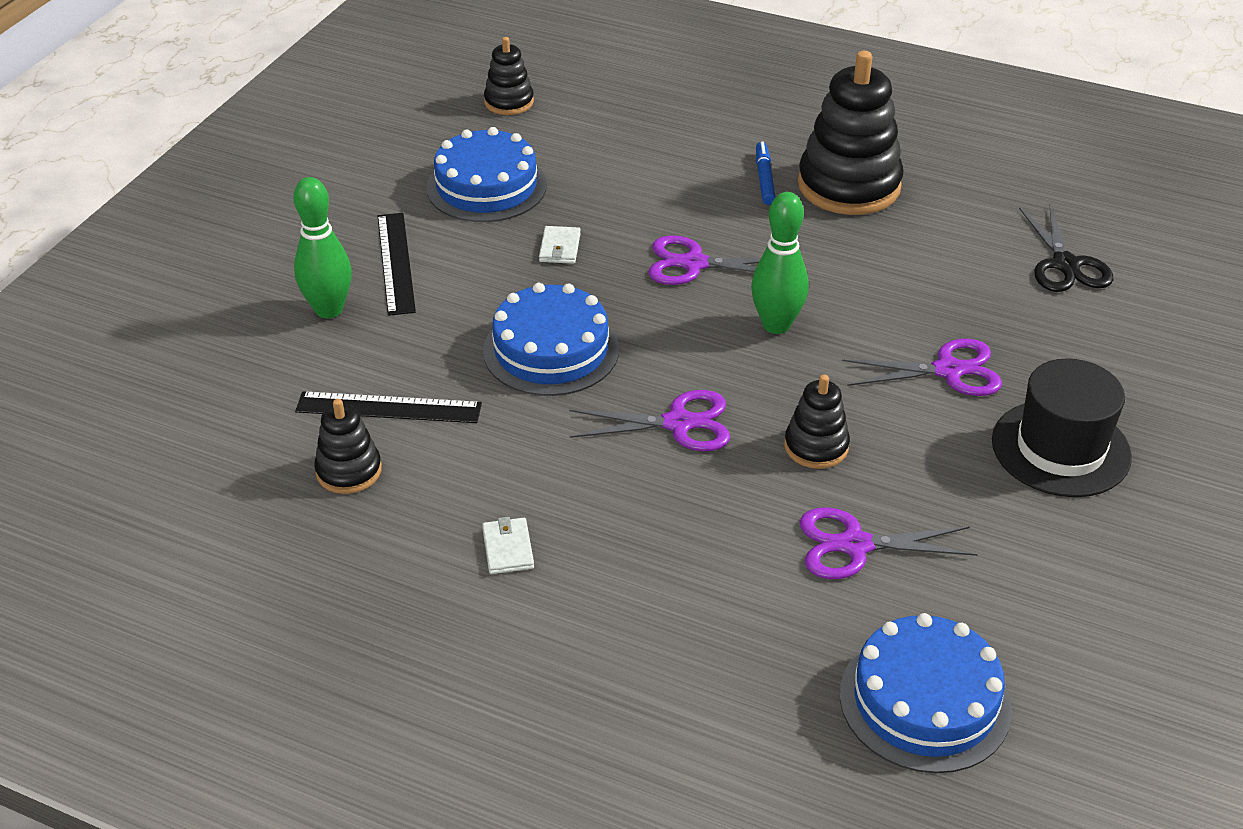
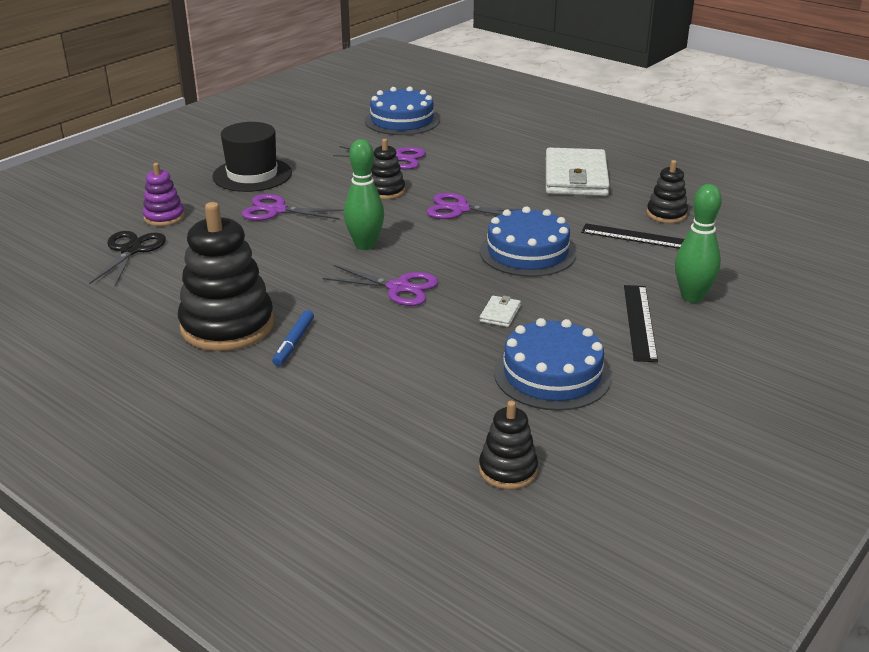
camera: 165 degrees left, 10 degrees down
white wallet [482,517,534,574] -> white wallet [546,148,610,196], size x2.50
none -> purple stacking toy [143,163,185,226]

